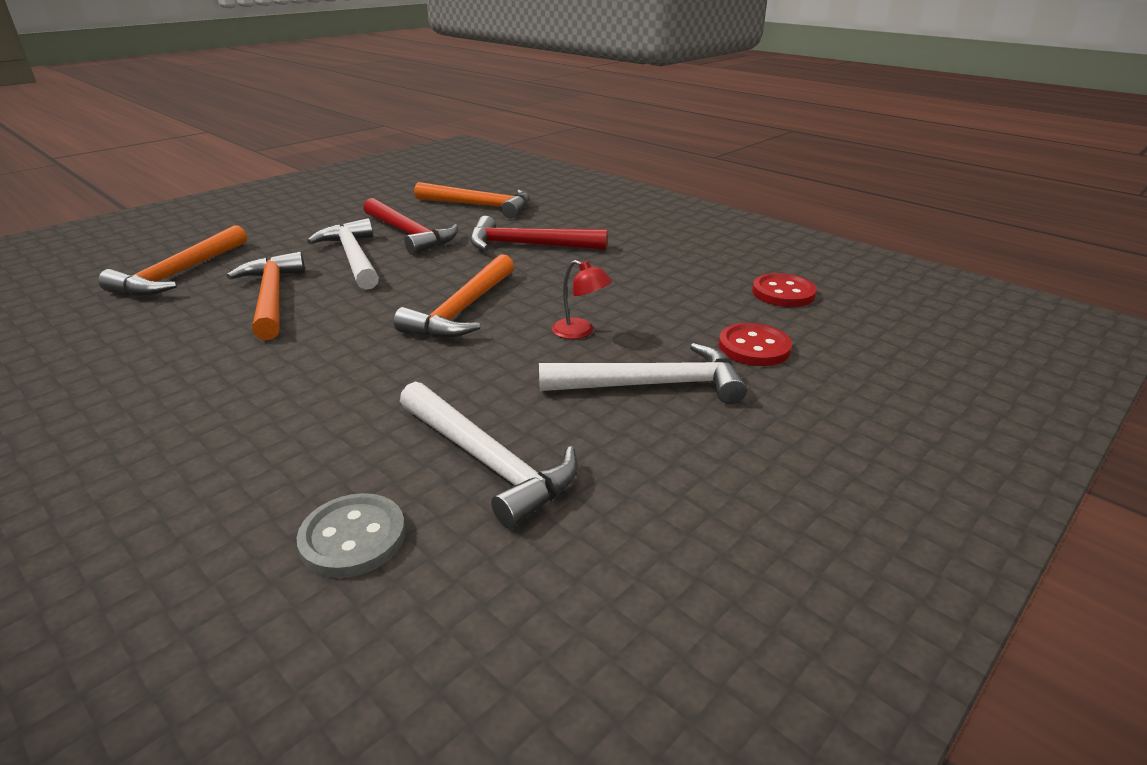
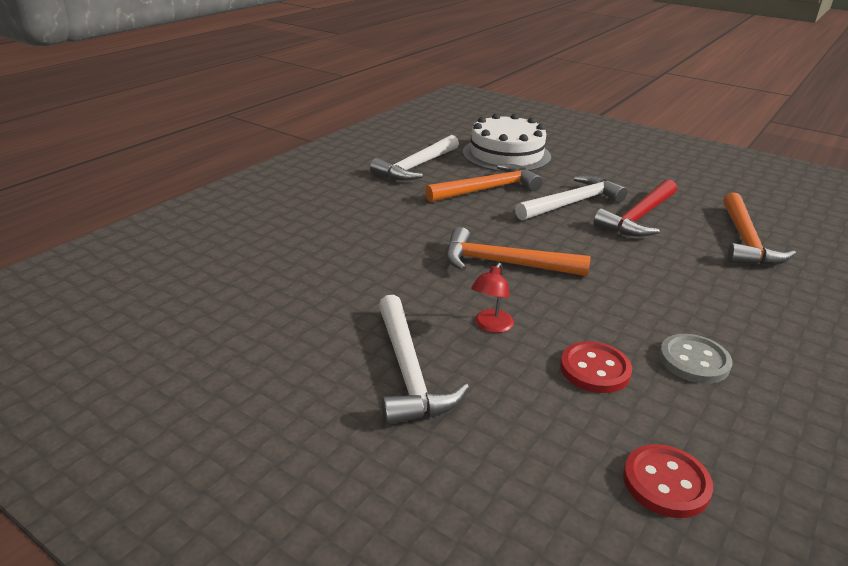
camera: 80 degrees right, 0 degrees up
orange hammer [98,225,247,296] -> white cake [463,113,551,172]
grey button [297,493,406,578] -> grey button moved to [659,334,732,384]
white hammer [400,382,578,529] -> white hammer moved to [370,135,459,181]
red hammer [470,216,607,250] -> none
red button [719,323,792,366] -> red button moved to [560,341,632,393]

